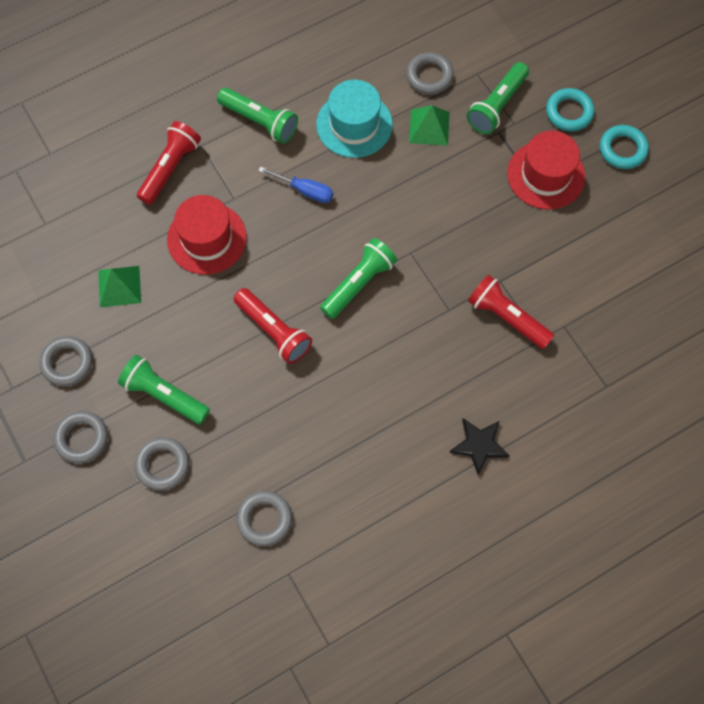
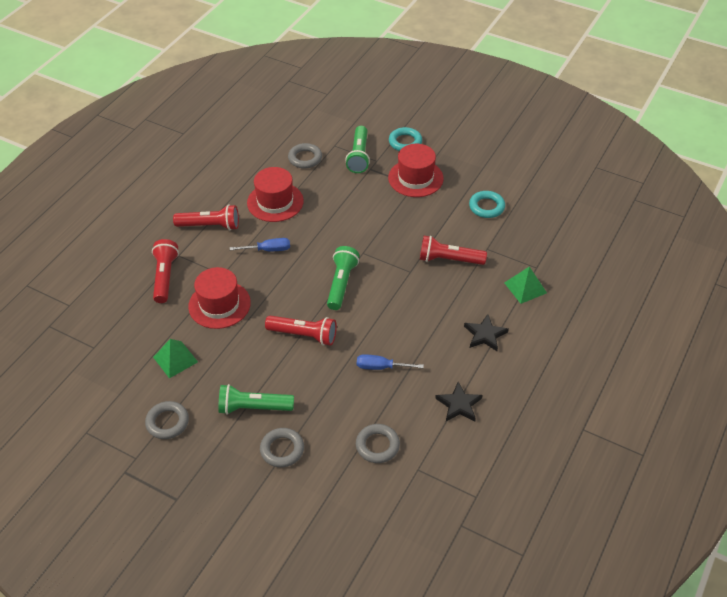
camera: 30 degrees left, 20 degrees down
grey ring [54,411,108,463] -> none
green flashlight [217,88,298,144] -> red flashlight [173,205,239,230]
turquoise hat [316,80,393,158] -> red hat [247,167,304,222]
green pyramid [409,105,449,146] -> green pyramid moved to [504,266,547,304]
turquoise ring [600,125,649,169] -> turquoise ring moved to [469,191,505,218]
none -> blue screwdriver [357,354,424,370]
none -> black star [435,382,483,421]

